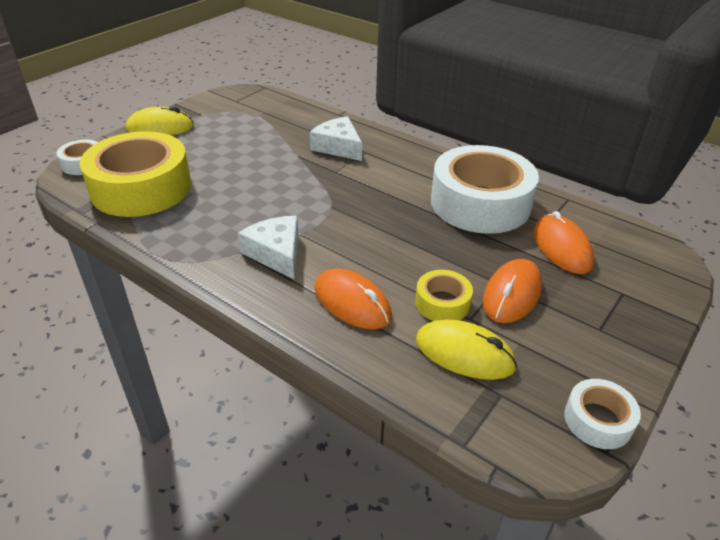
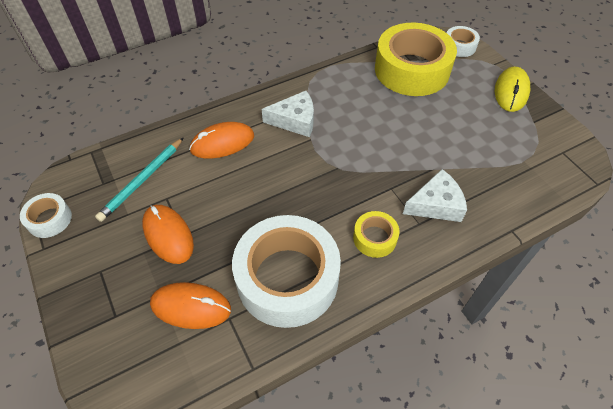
camera: 115 degrees right, 15 degrees up
yellow tape [415,270,473,321] -> yellow tape moved to [353,211,399,258]
yellow mouse [416,319,517,380] -> turquoise pencil [95,137,184,222]

